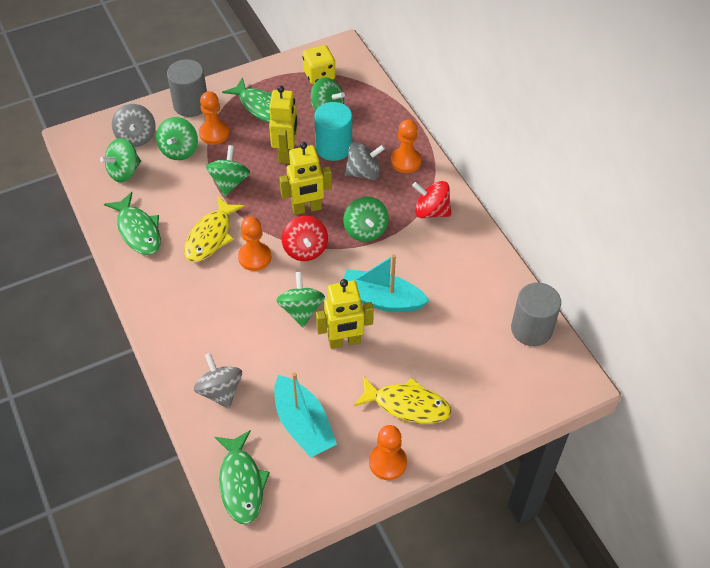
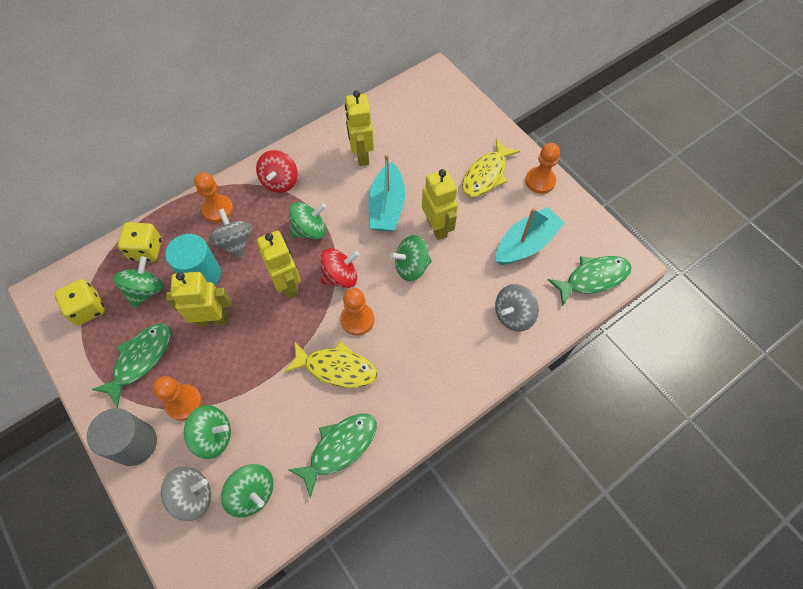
camera: 100 degrees left, 10 degrees up
green spinning top [206,145,250,196] -> none
yellow fish [354,376,452,424] -> yellow fish turned 150 degrees counterclockwise [462,138,520,197]
grey cylinder [511,282,561,346] -> none
none -> yellow dice [118,222,162,262]
none -> yellow robot [345,90,374,166]

